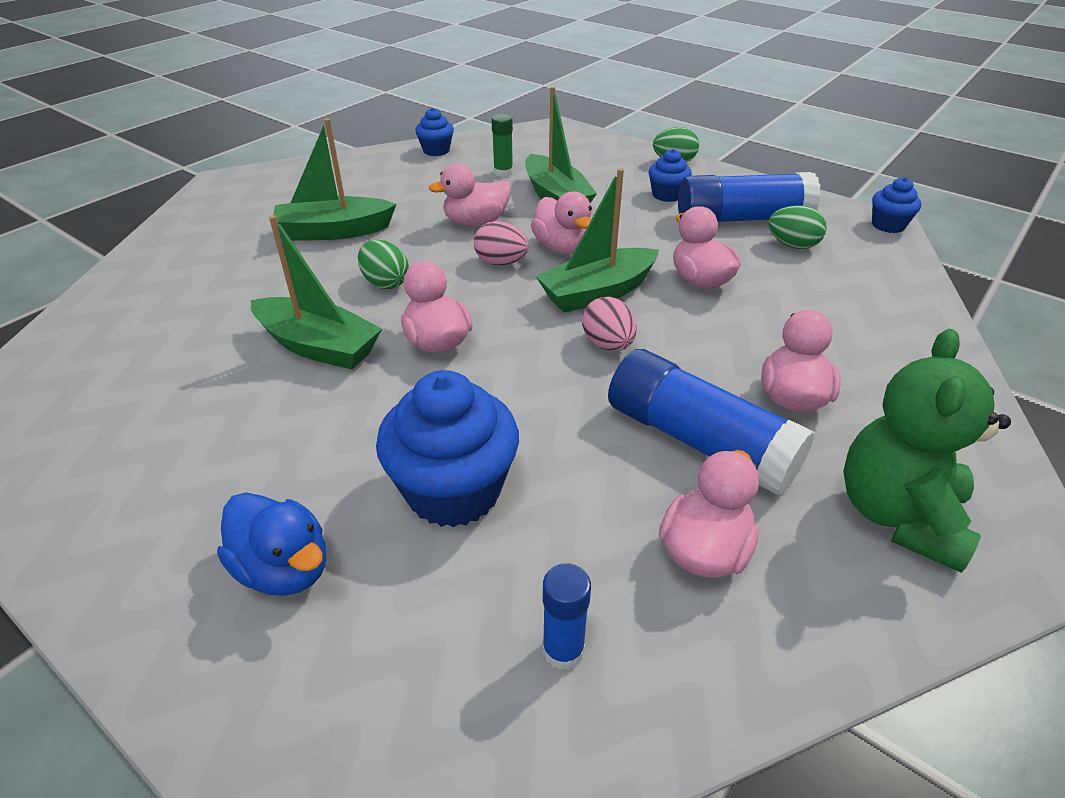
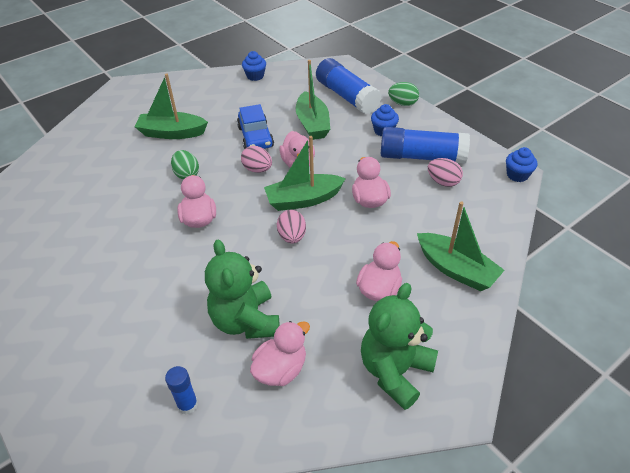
camera: 15 degrees right, 5 degrees up
blue duck [217,493,326,596] -> none
green boat [251,215,382,370] -> green boat moved to [417,201,504,291]
blue cupcake [376,370,519,527] -> none
pink duck [429,163,511,226] -> blue car [237,104,274,149]
green glue stick [491,114,513,177] -> none
blue glue stick [608,349,815,496] -> blue glue stick moved to [316,58,382,114]
green egg [768,205,827,249] -> pink egg [428,158,463,187]
none -> green teddy bear [205,240,280,339]

